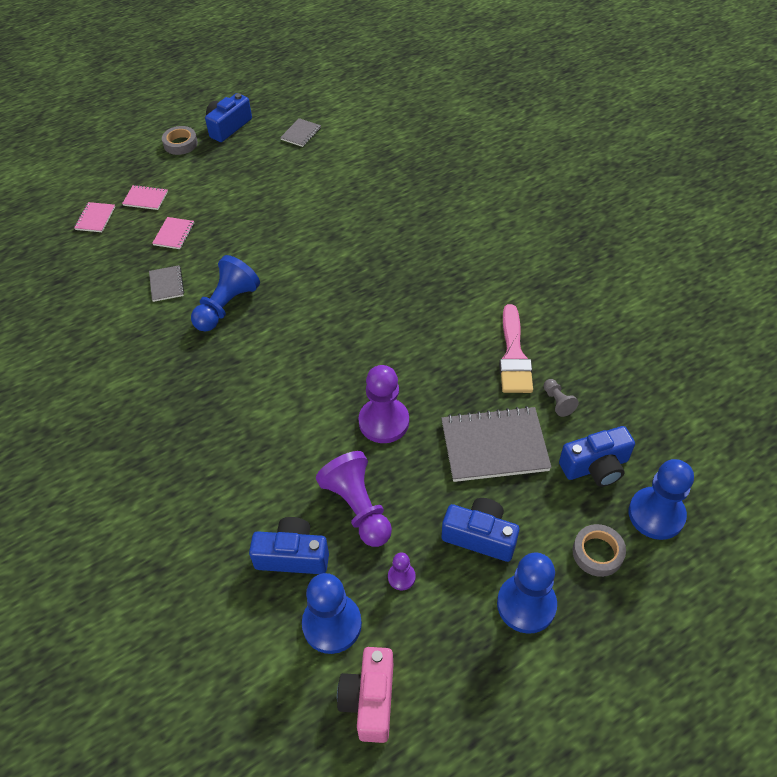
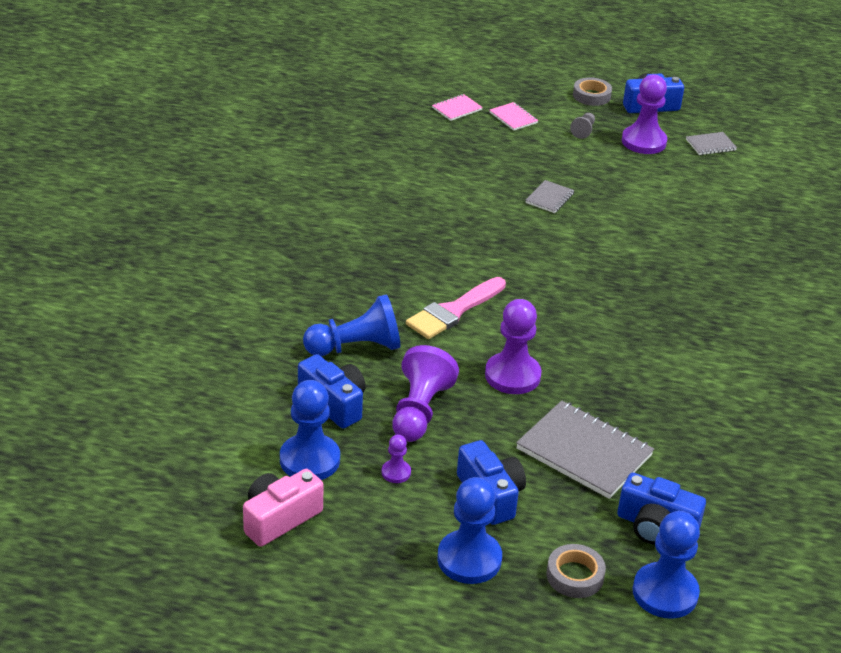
camera: 40 degrees right, 15 degrees down
grey notebook [149,265,184,302] -> grey notebook moved to [525,180,575,213]
pink notebook [152,217,194,249] -> none
blue pawn [191,255,260,332] -> blue pawn moved to [303,294,400,356]
pink brush [499,304,533,393] -> pink brush moved to [406,277,506,339]
grey pawn [543,379,579,417] -> grey pawn moved to [570,113,595,139]
none -> purple pawn [622,74,667,154]

